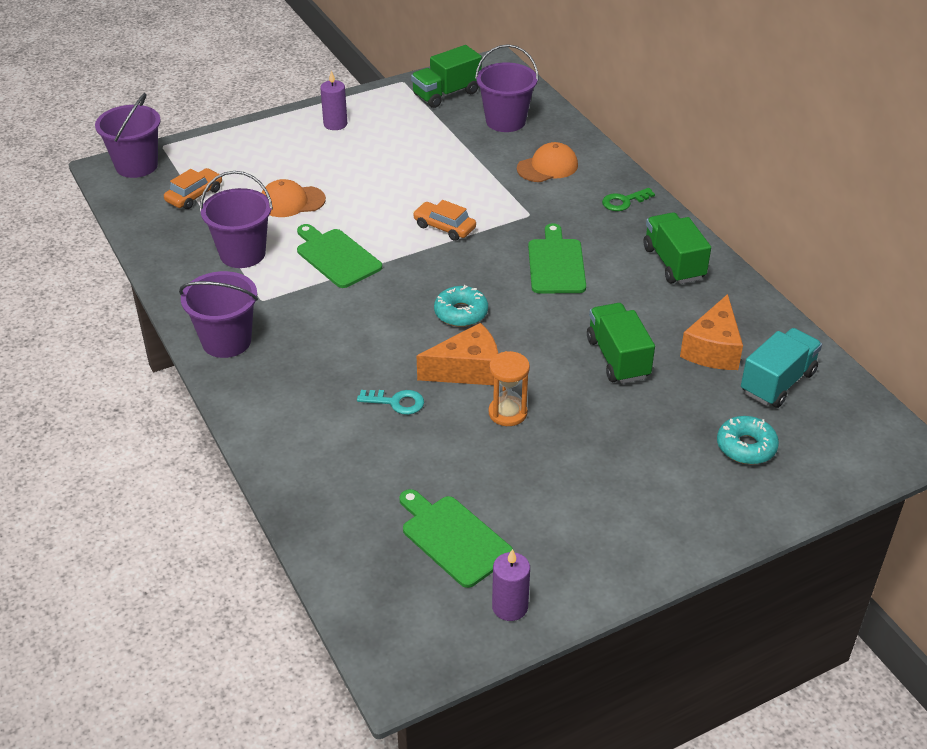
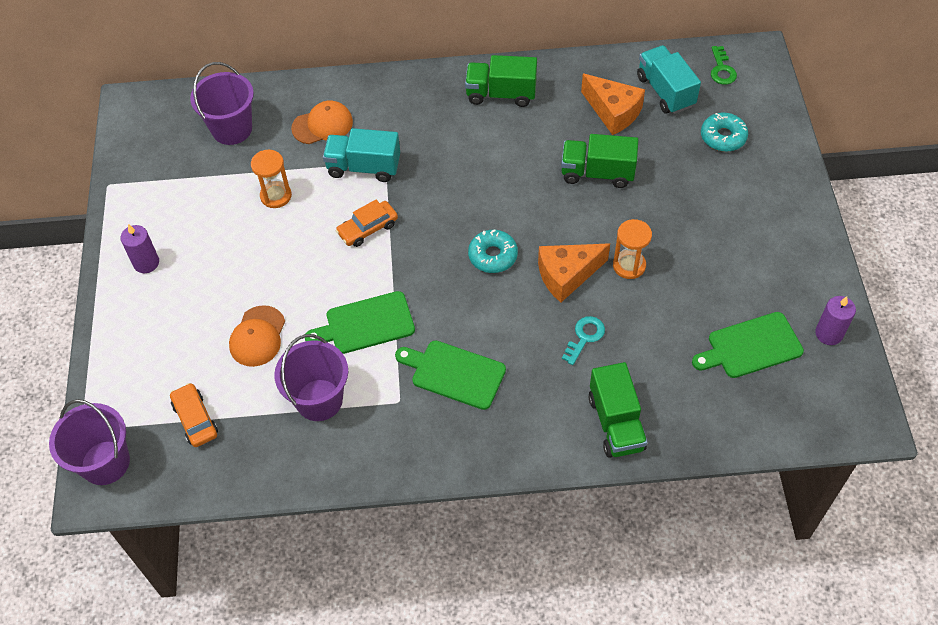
camera: 65 degrees left, 15 degrees up
purple bucket [179,271,258,358] -> none
green truck [411,45,482,108] -> green truck moved to [589,362,647,458]
orange cheese [417,323,498,385] -> orange cheese turned 120 degrees counterclockwise [538,243,610,303]
orange cap [517,142,578,182] -> orange cap turned 75 degrees clockwise [291,101,353,144]
green cutting board [528,223,586,293] -> green cutting board moved to [395,340,506,410]
green key [602,188,655,211] -> green key moved to [711,46,737,85]
none -> orange hourglass [251,150,292,208]
none -> turquoise truck [323,128,400,182]

